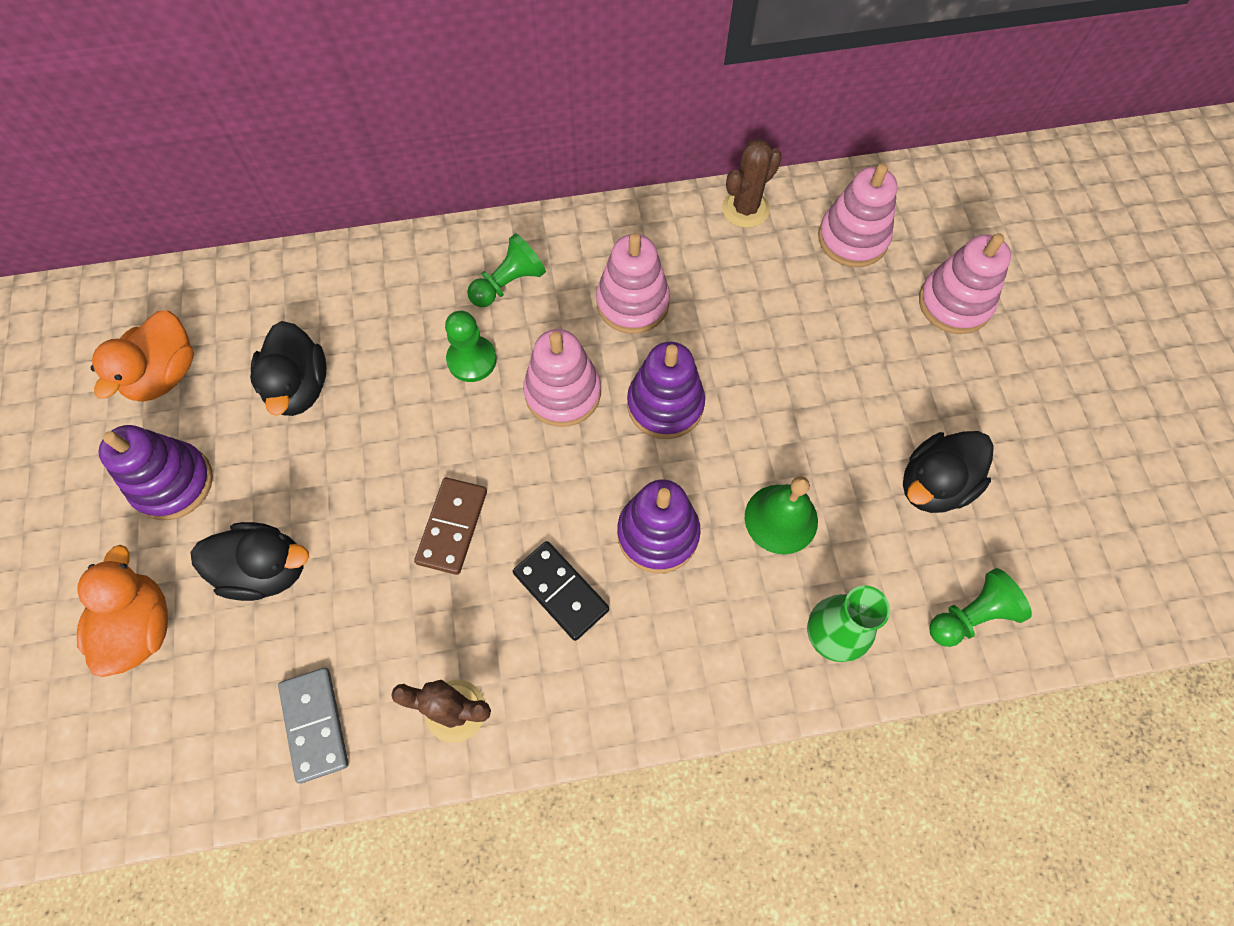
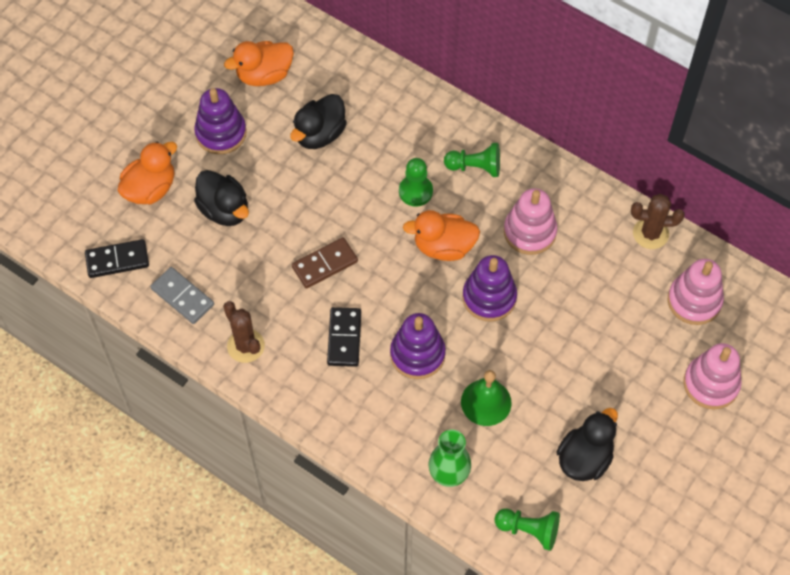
camera: 45 degrees right, 5 degrees down
grey domino [278,668,348,783] -> grey domino turned 75 degrees counterclockwise [150,267,214,324]
pink stacking toy [523,329,601,427] -> orange duck [403,210,480,261]
black duck [903,431,994,513] -> black duck turned 120 degrees clockwise [556,408,618,481]
none -> black domino [85,239,149,278]

